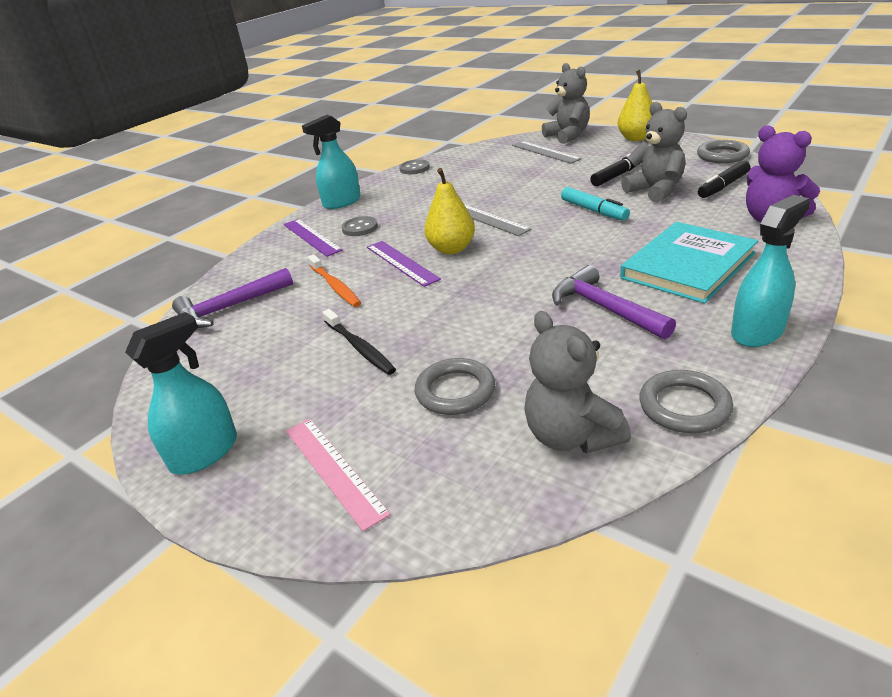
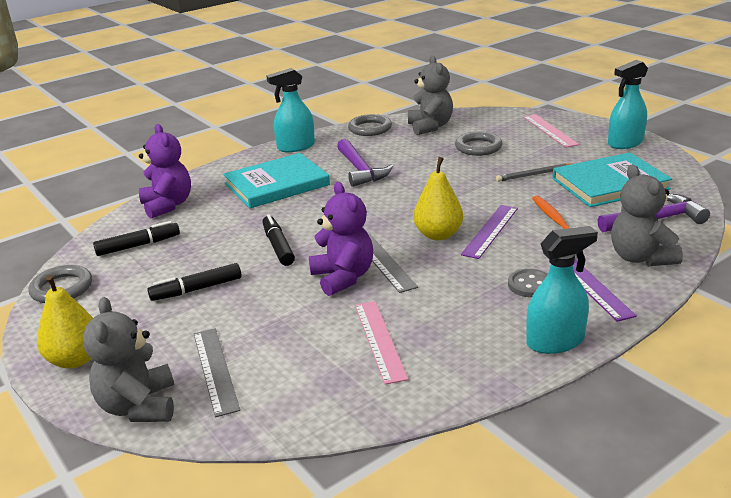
camera: 165 degrees left, 5 degrees down
black toothbrush [322,309,396,375] -> grey pencil [496,163,571,182]
purple ruler [367,241,441,287] -> purple ruler turned 45 degrees clockwise [461,205,518,259]
grey button [399,159,430,174] -> none
turquoise marker [561,187,630,221] -> black marker [262,214,295,266]
grey teddy bear [621,102,687,203] -> grey teddy bear moved to [611,165,683,266]
none -> purple teddy bear [309,182,373,296]
none -> pink ruler [355,301,408,385]
none -> turquoise book [552,152,672,207]

